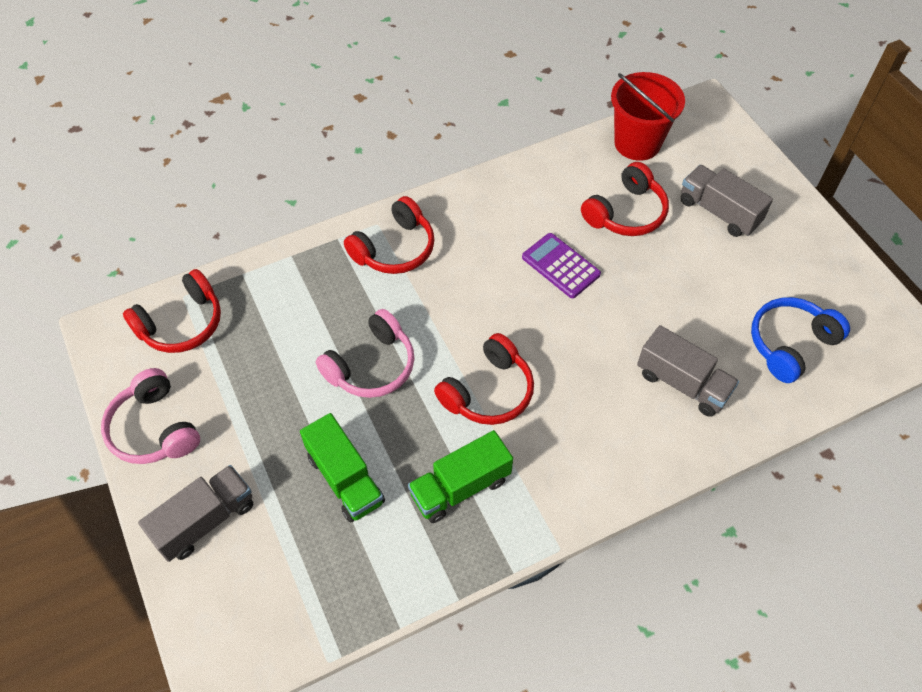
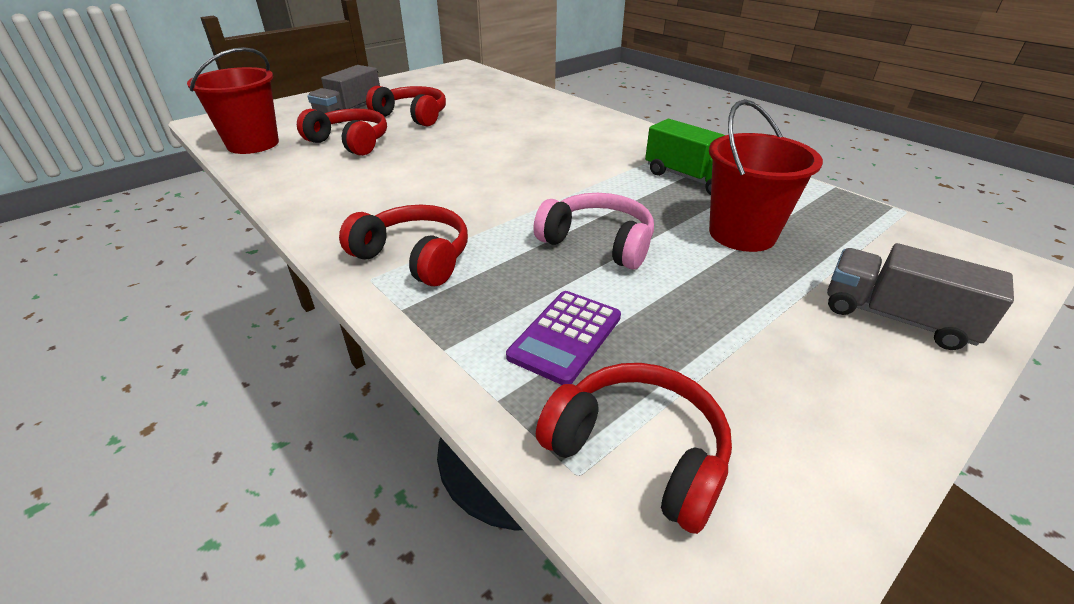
camera: 105 degrees left, 20 degrees down
pink headphones [101,368,200,464] -> none
green truck [300,413,385,523] -> red bucket [709,99,823,252]
red headphones [434,333,534,425] -> red headphones moved to [366,86,446,127]
purple calculator [522,233,601,298] -> purple calculator moved to [506,291,621,385]
grey truck [637,325,739,417] -> none
blue headphones [751,297,850,383] -> none

